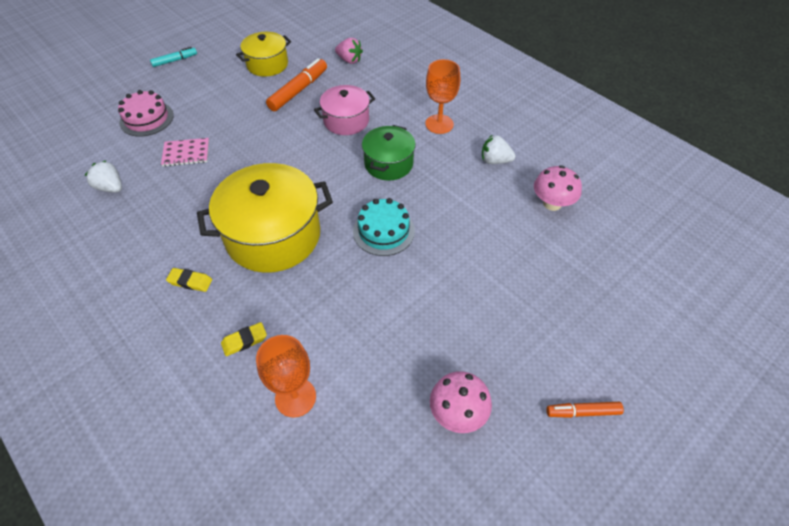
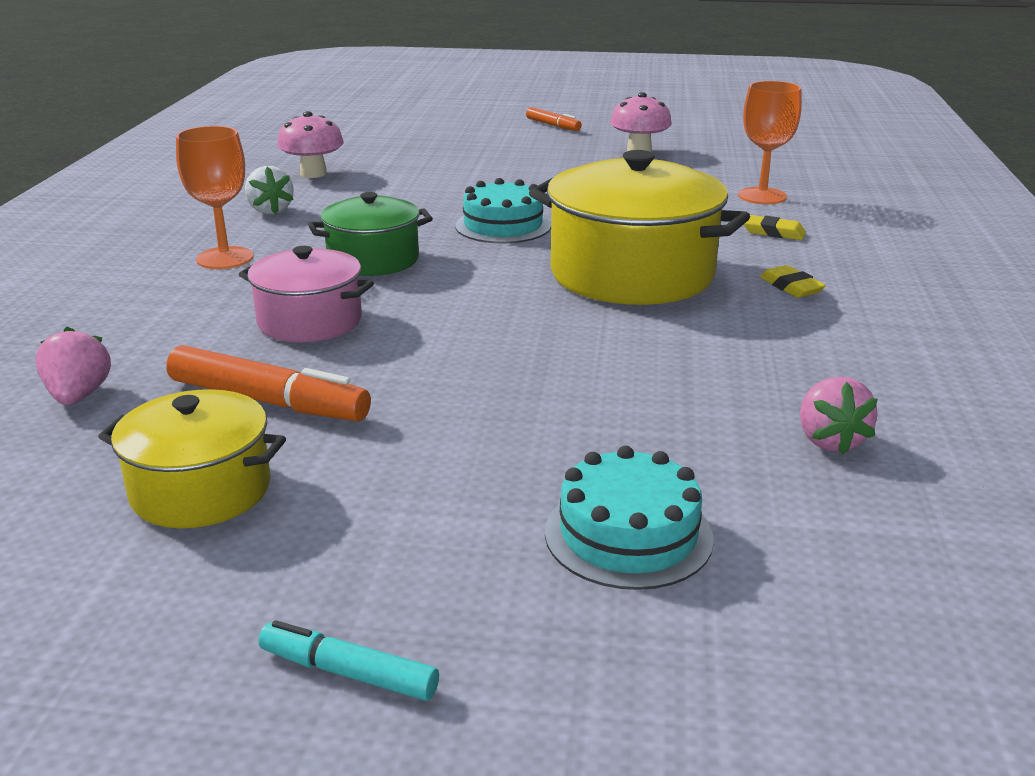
camera: 130 degrees left, 25 degrees down
white strawberry [85,161,122,193] -> pink strawberry [800,377,878,455]
pink cake [118,90,174,136] -> turquoise cake [545,446,714,590]
pink notebook [161,138,209,167] -> none
orange marker [266,58,327,111] -> orange marker turned 150 degrees counterclockwise [166,345,371,421]

